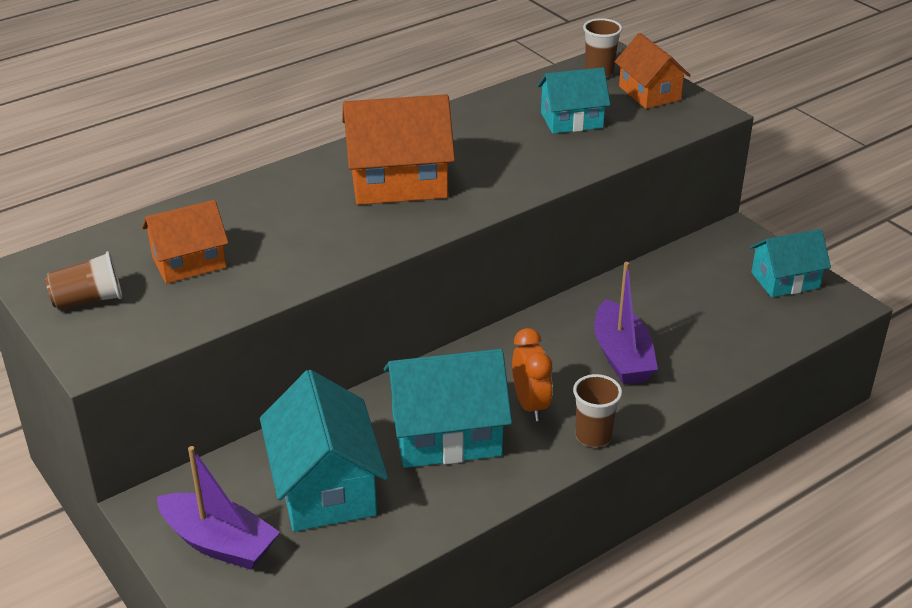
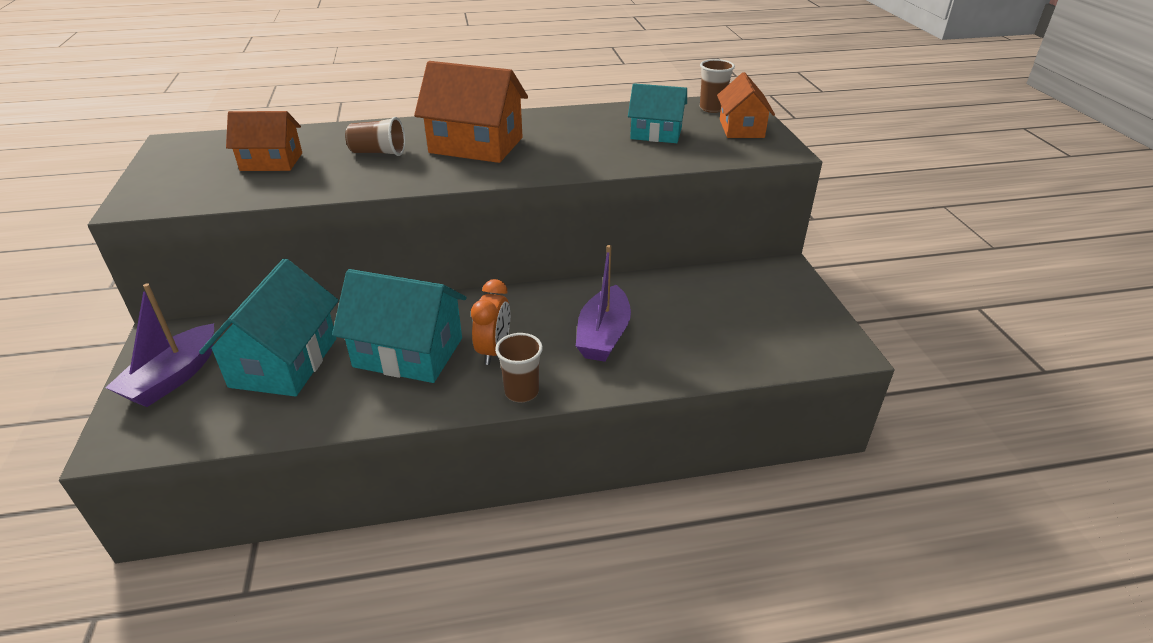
camera: 25 degrees right, 0 degrees up
brown cup [45,251,122,310] -> brown cup moved to [345,117,405,156]
purple boat [157,446,280,570] -> purple boat turned 60 degrees clockwise [105,283,214,407]
turquoise house [750,229,831,297] -> none

